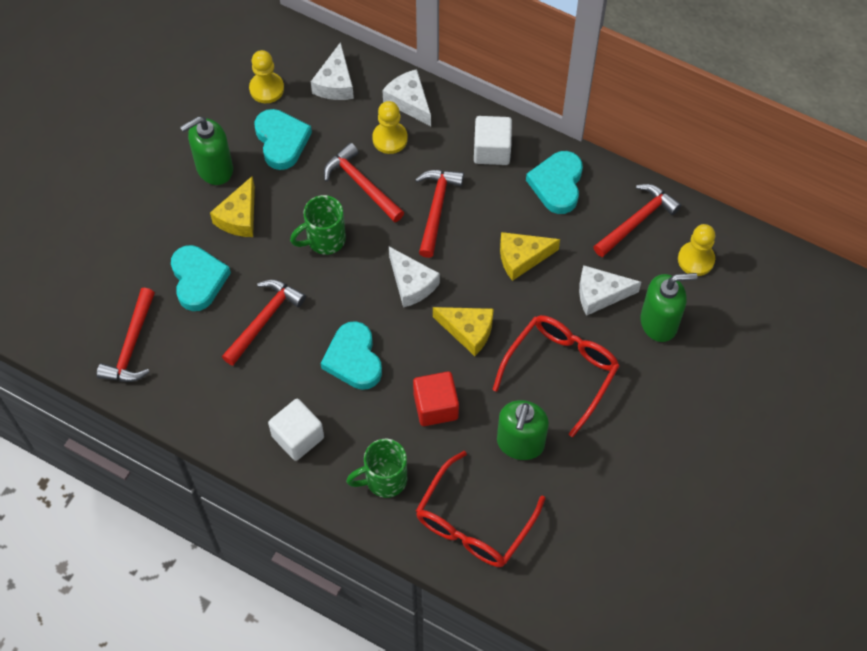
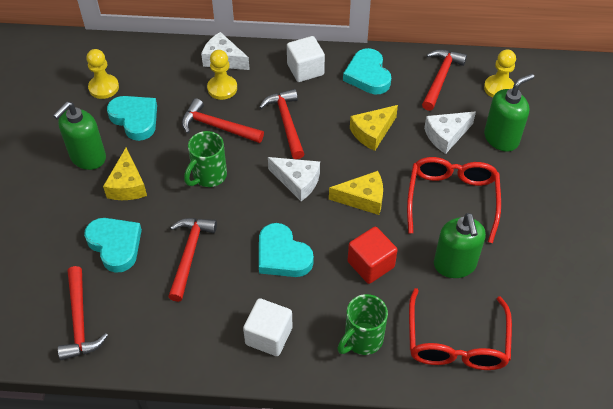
camera: 25 degrees left, 10 degrees down
white cheese [311,42,354,100] -> none

